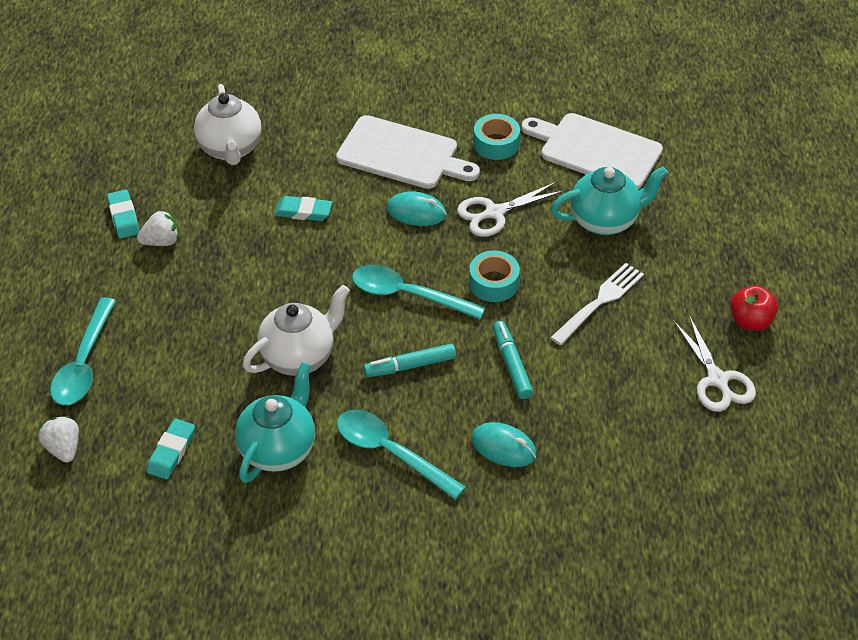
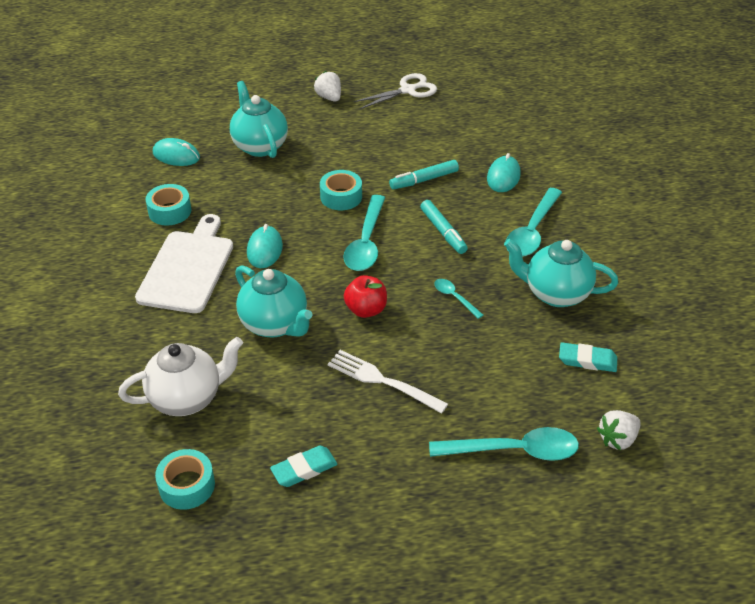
camera: 100 degrees left, 5 degrees down
white strawberry [137,210,179,246] -> white strawberry moved to [314,71,341,101]
white teapot [243,285,350,376] -> turquoise spoon [434,279,483,319]
turquoise eraser [274,196,332,221] -> turquoise teapot [235,265,313,337]
white scissors [457,182,565,237] -> none
white cutting board [521,113,663,189] -> turquoise mouse [153,138,200,166]
white fork [550,263,644,345] -> white fork moved to [328,350,448,414]
red apple [730,285,778,331] -> red apple moved to [344,275,387,318]
none -> turquoise tape [155,449,215,510]

